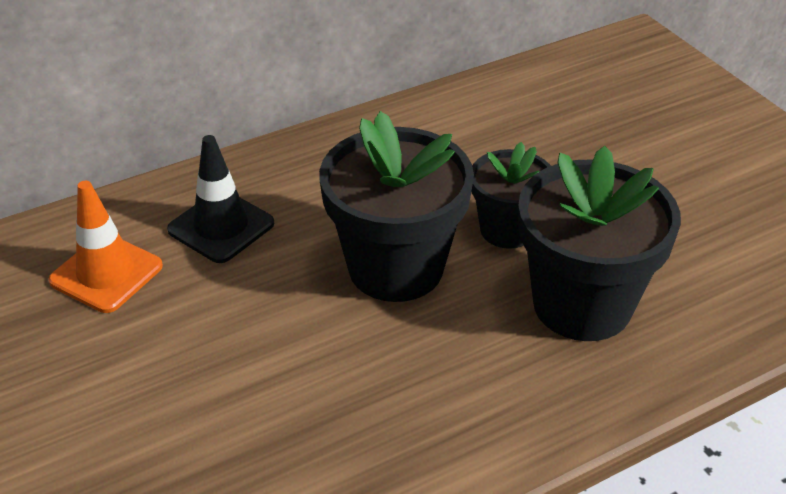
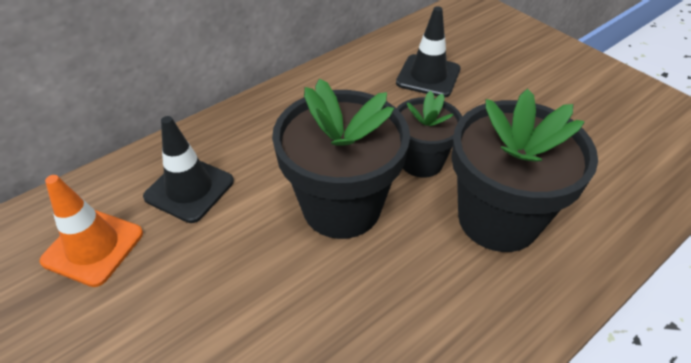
camera: 10 degrees left, 5 degrees up
none -> black traffic cone [396,6,461,97]

